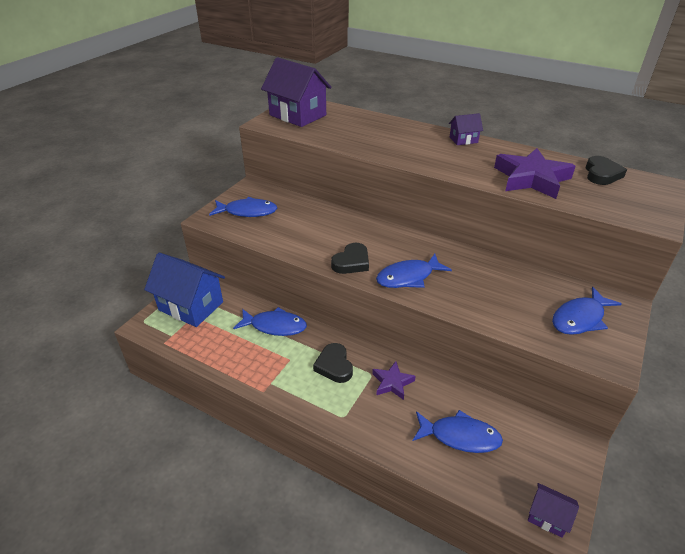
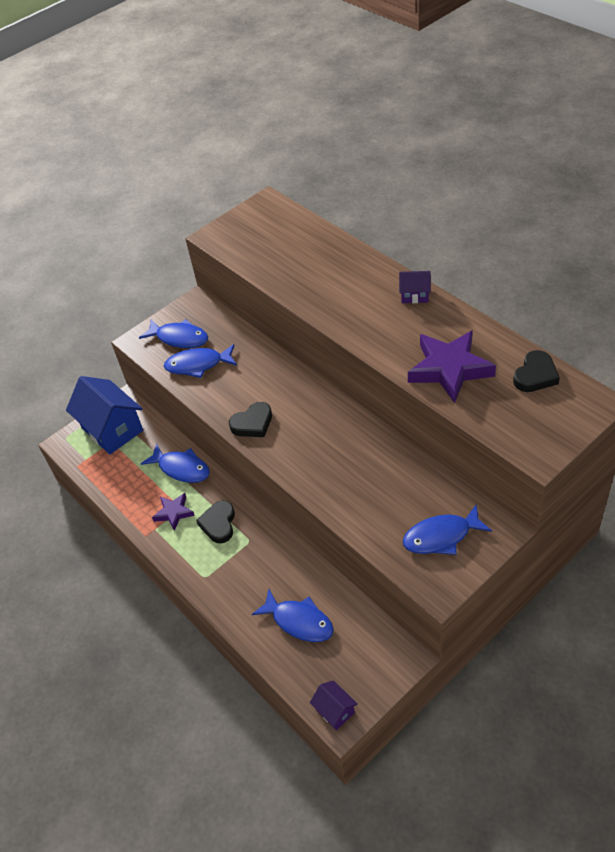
camera: 25 degrees right, 10 degrees up
purple house [261,57,332,127] -> none
purple star [372,361,416,400] -> purple star moved to [152,493,195,531]
blue fish [376,254,452,288] -> blue fish moved to [164,344,237,378]

